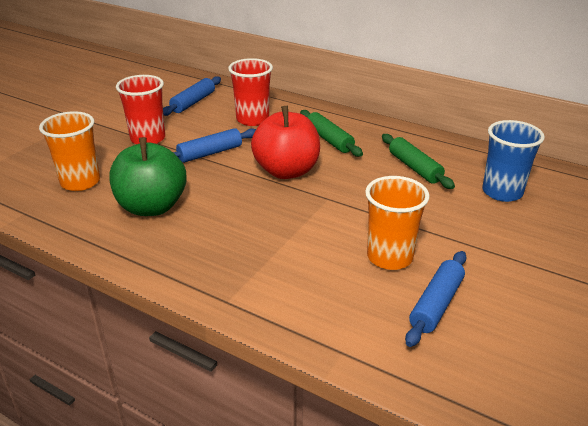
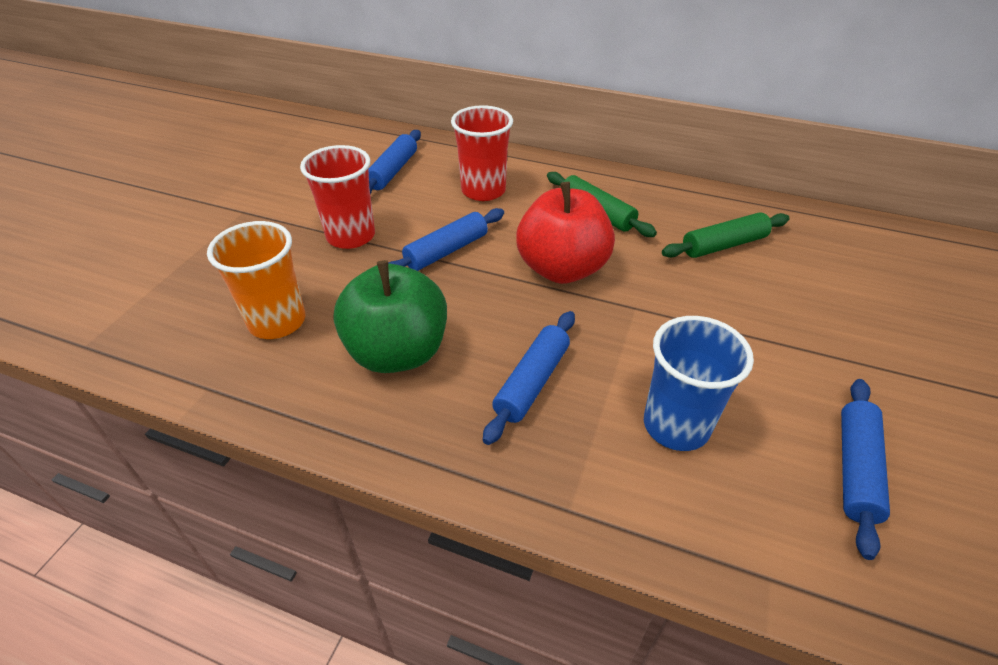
camera: 10 degrees left, 10 degrees up
orange cup [365,176,429,270] -> none
green rolling pin [382,134,455,189] -> green rolling pin turned 75 degrees counterclockwise [662,212,789,258]
blue cup [482,120,545,202] -> blue cup moved to [644,316,754,451]
none -> blue rolling pin [483,311,575,445]

